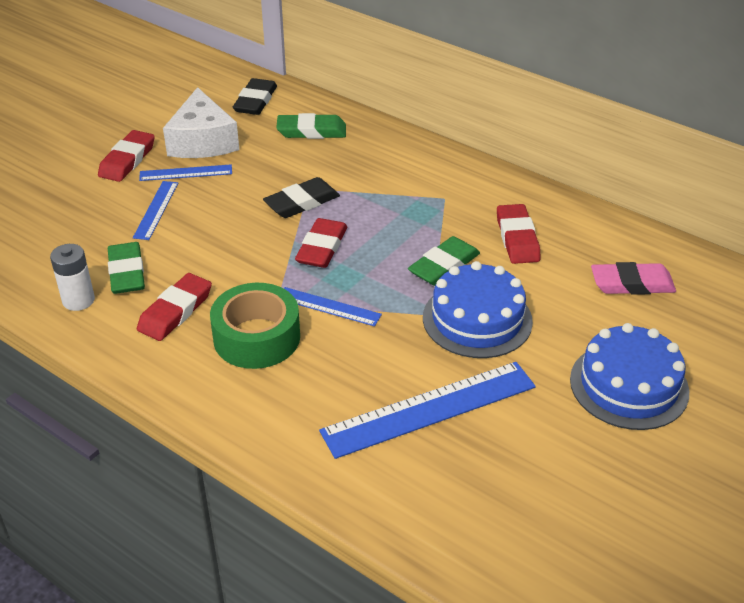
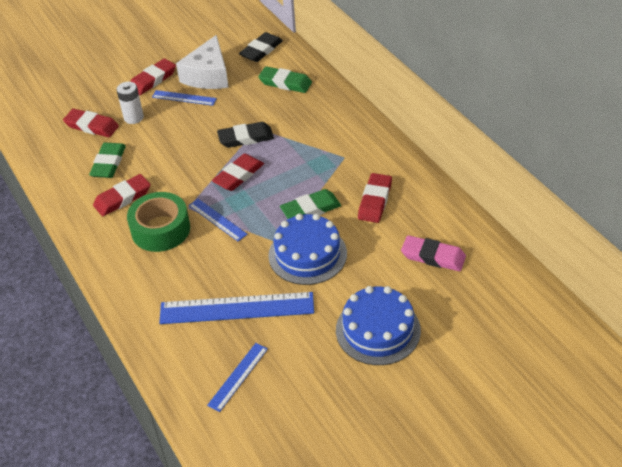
camera: 25 degrees right, 5 degrees up
white battery [50,244,95,311] -> white battery moved to [117,82,144,124]
blue ruler [133,181,178,240] -> blue ruler moved to [207,343,268,412]
none -> red eraser [63,109,119,137]

